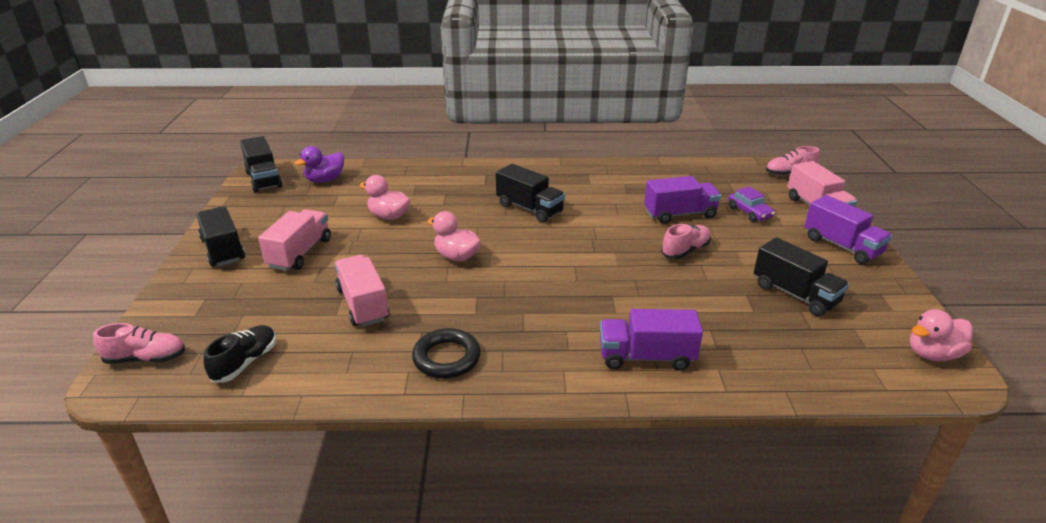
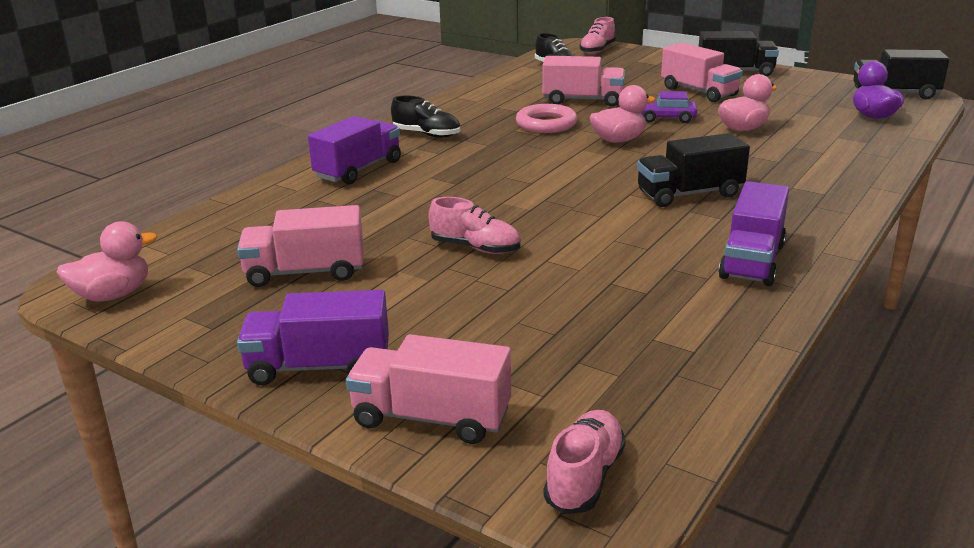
camera: 125 degrees right, 5 degrees down
black ring [412,328,481,379] -> none
purple truck [644,176,721,224] -> purple truck moved to [718,181,789,286]
pink shoe [661,224,711,259] -> pink shoe turned 60 degrees counterclockwise [428,197,521,254]
purple car [728,186,775,222] -> purple car moved to [641,91,697,123]
black truck [754,237,849,316] -> pink truck [237,205,364,287]
pink duck [910,309,973,361] -> pink duck turned 45 degrees clockwise [57,221,158,302]
none -> black shoe [391,96,460,138]
none -> pink ring [516,104,578,133]

